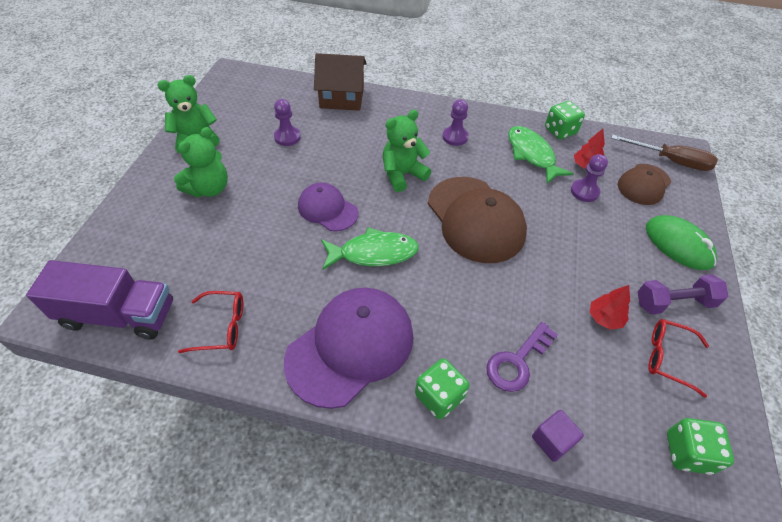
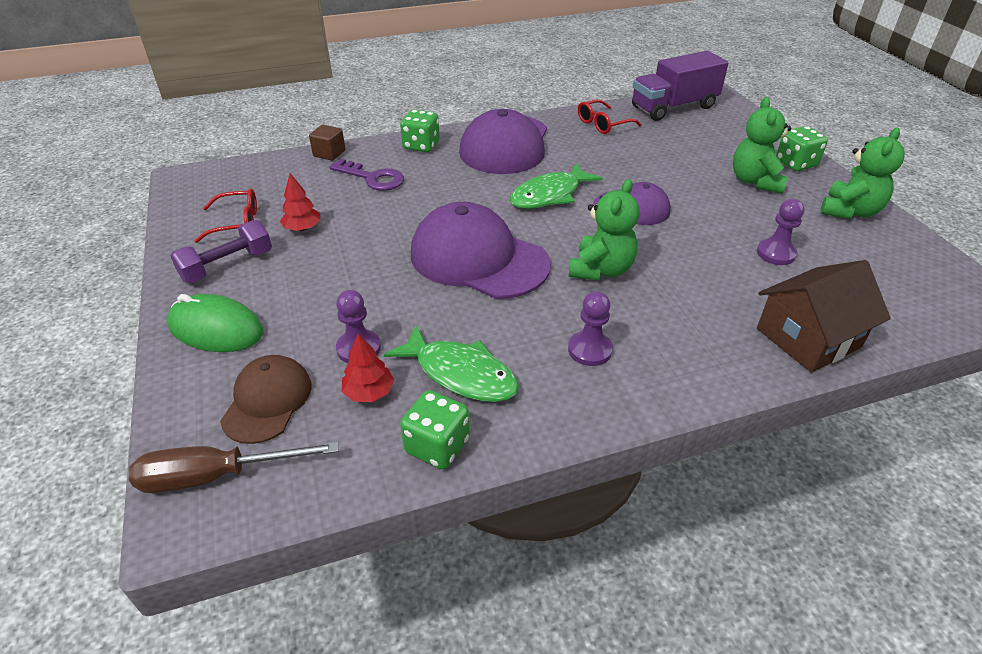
camera: 150 degrees right, 10 degrees down
brown cap [428,177,527,263] -> purple cap [411,202,551,299]
purple key [486,322,558,392] -> purple key turned 105 degrees clockwise [329,159,404,191]
purple cube [532,410,584,462] -> brown cube [309,125,345,161]
green dice [667,418,734,475] -> green dice moved to [776,126,828,171]

